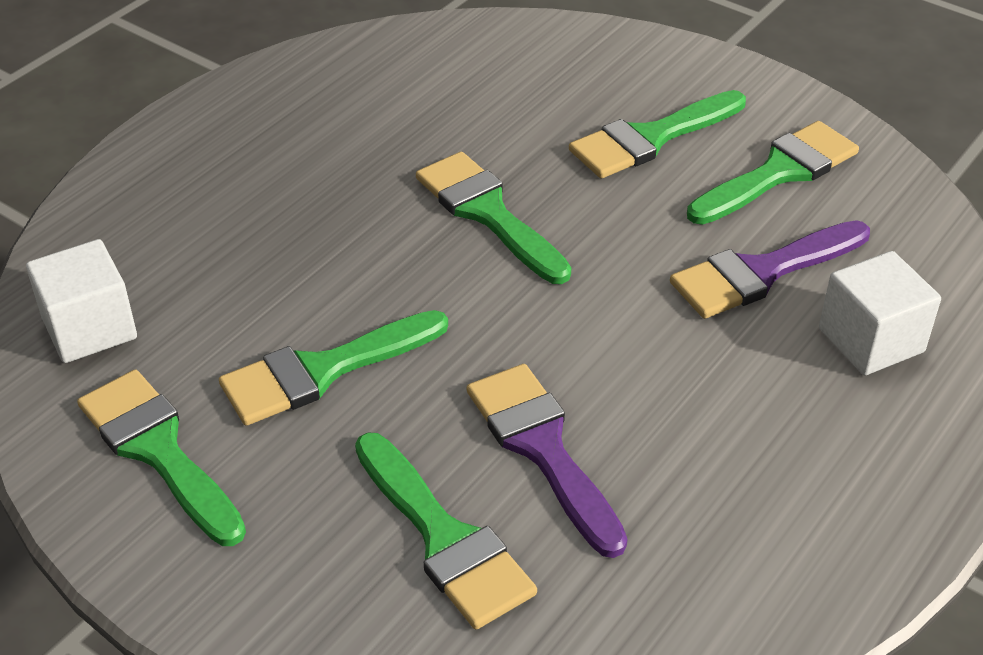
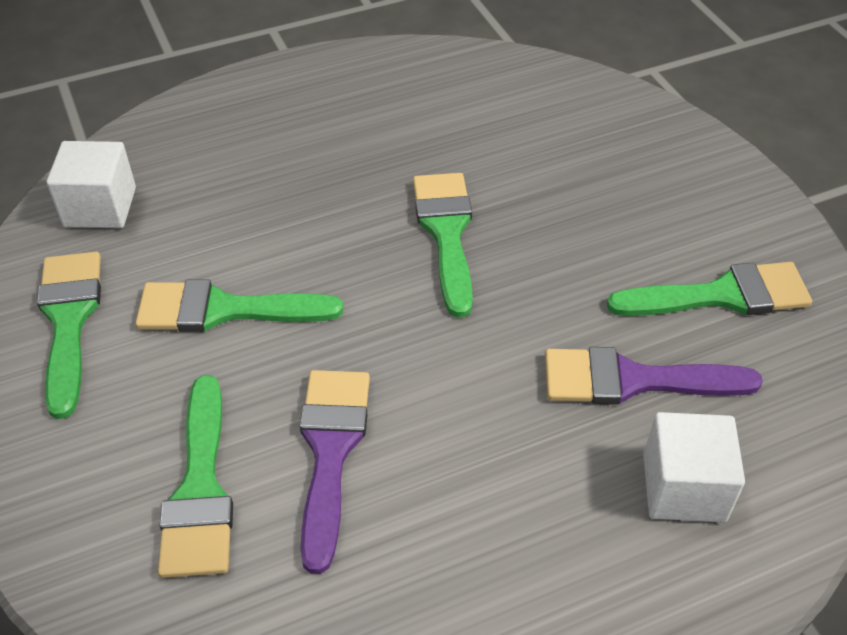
camera: 30 degrees right, 5 degrees up
green brush [569,90,746,178] -> none

